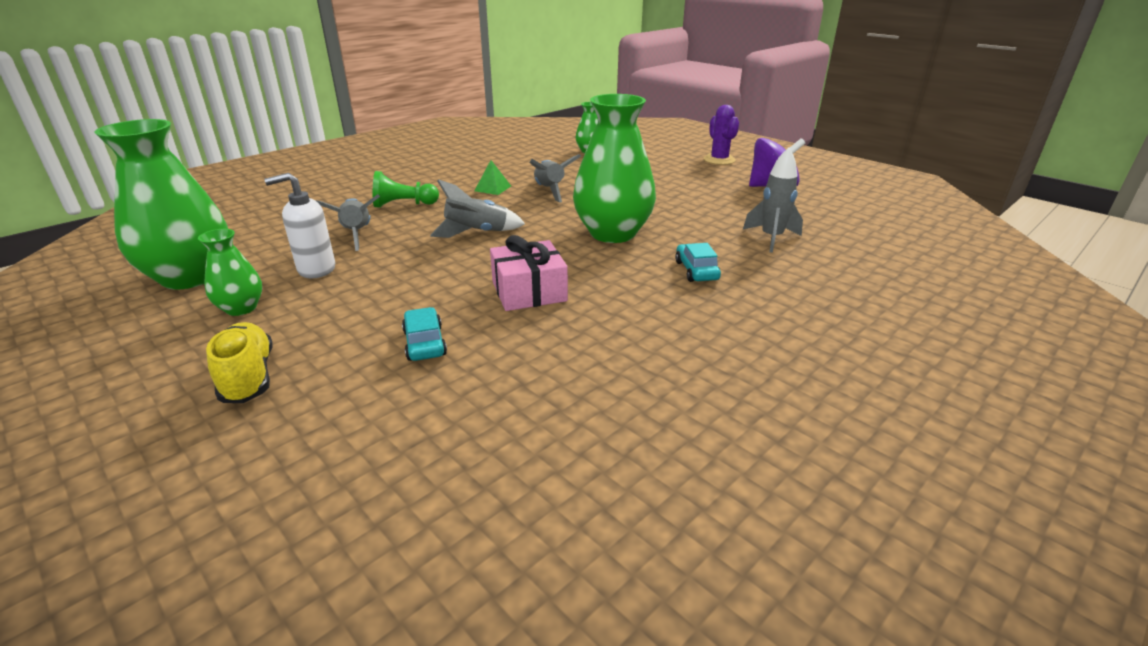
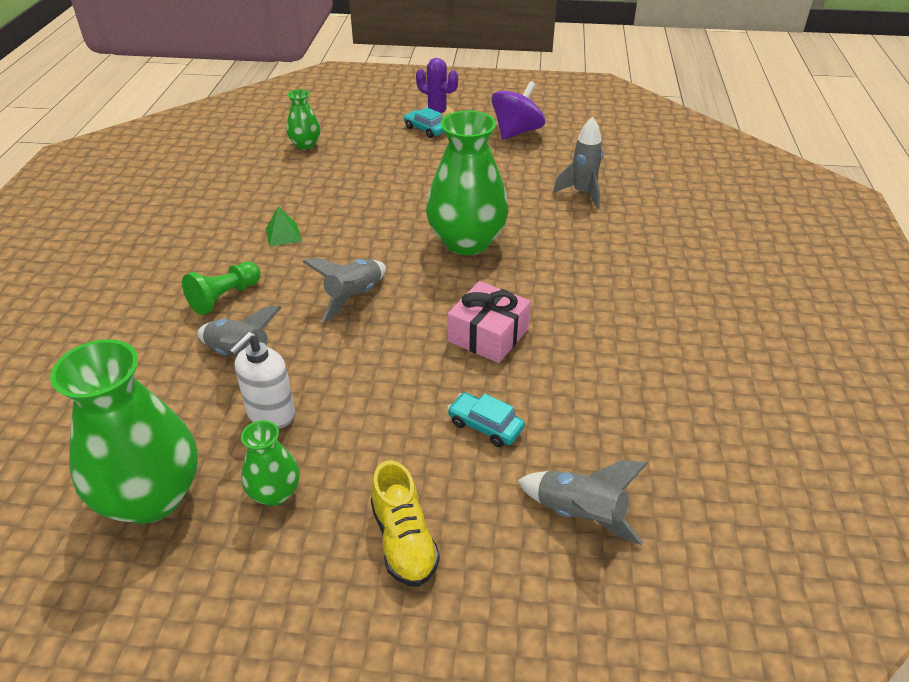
camera: 40 degrees left, 10 degrees up
yellow shoe [206,322,273,403] -> yellow shoe turned 135 degrees counterclockwise [371,460,440,587]
grey rocket [529,154,581,202] -> grey rocket moved to [518,460,648,545]
turquoise car [675,243,721,282] -> turquoise car moved to [404,107,444,138]

